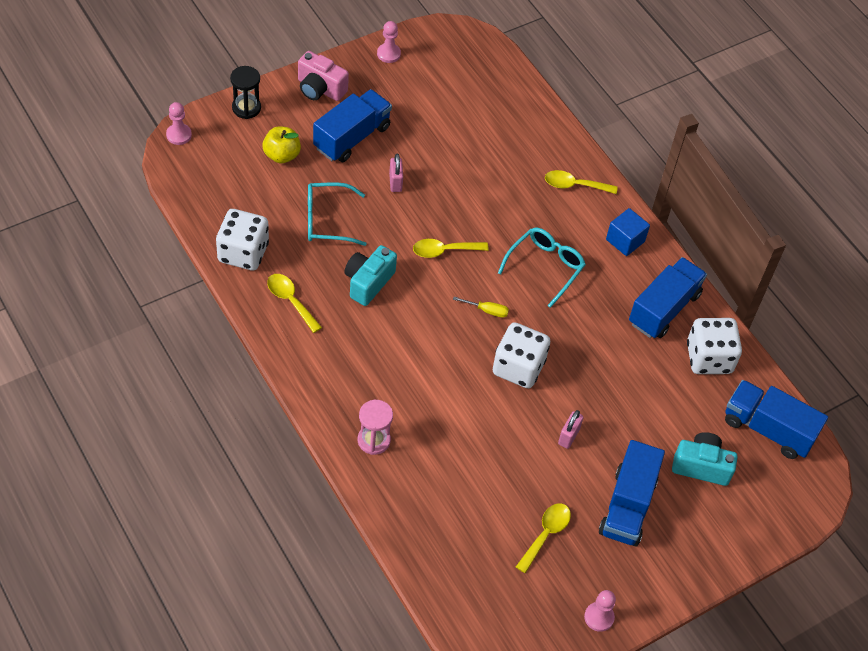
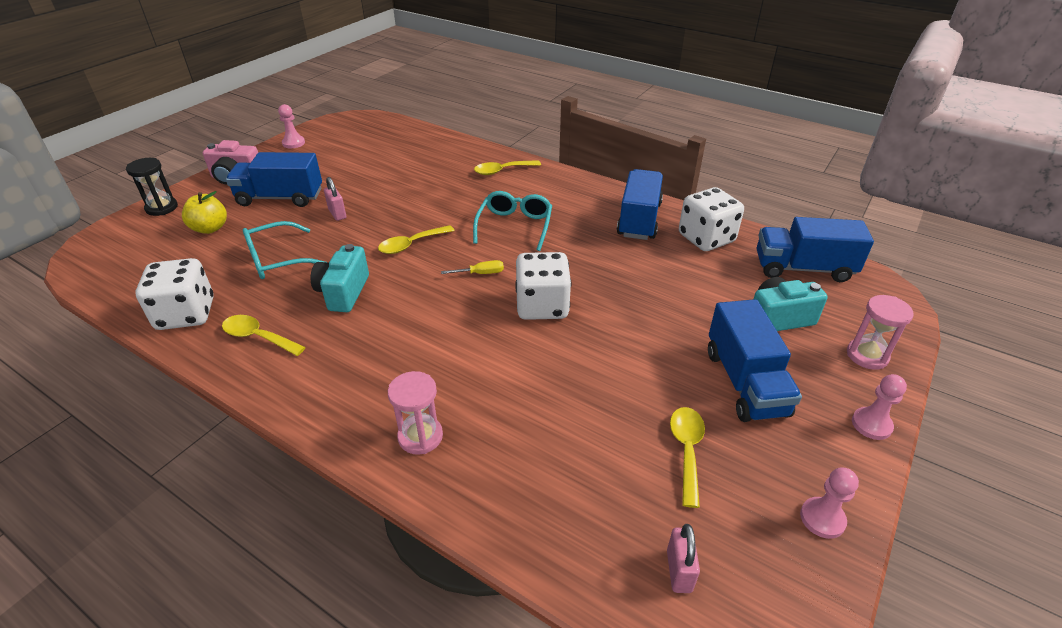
camera: 20 degrees left, 15 degrees down
pink pawn [166,102,192,145] -> pink pawn moved to [852,374,907,440]
blue truck [313,89,392,162] -> blue truck turned 105 degrees counterclockwise [226,152,322,207]
pink padlock [558,410,584,449] -> pink padlock moved to [667,524,700,593]
blue cube [606,208,650,256] -> none
none -> pink hourglass [847,295,914,370]

